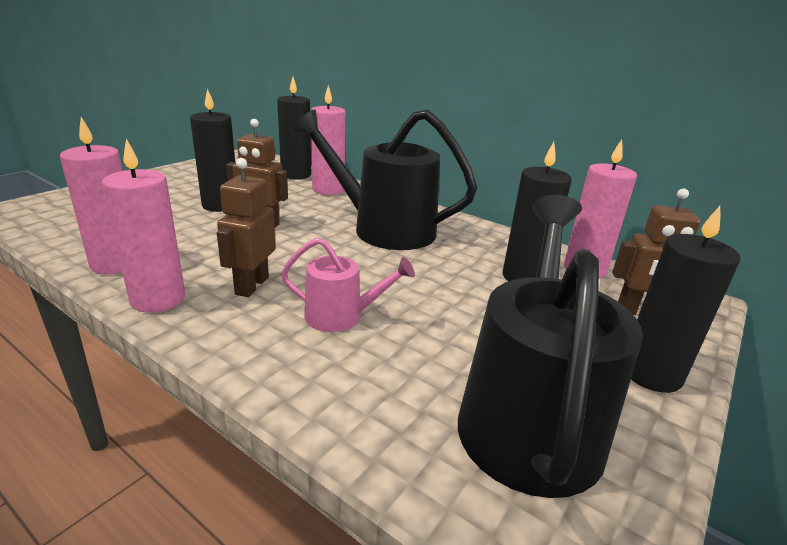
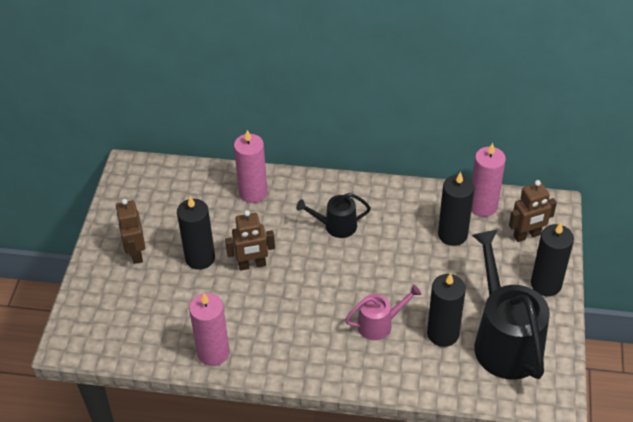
camera: 25 degrees left, 20 degrees up
pink candle [102,139,185,313] -> none
brown robot [217,158,276,297] -> brown robot moved to [116,199,146,264]
black candle [277,77,311,179] -> black candle moved to [427,273,466,347]
black watering can [292,109,477,250] -> black watering can [296,193,371,238], size x0.50

